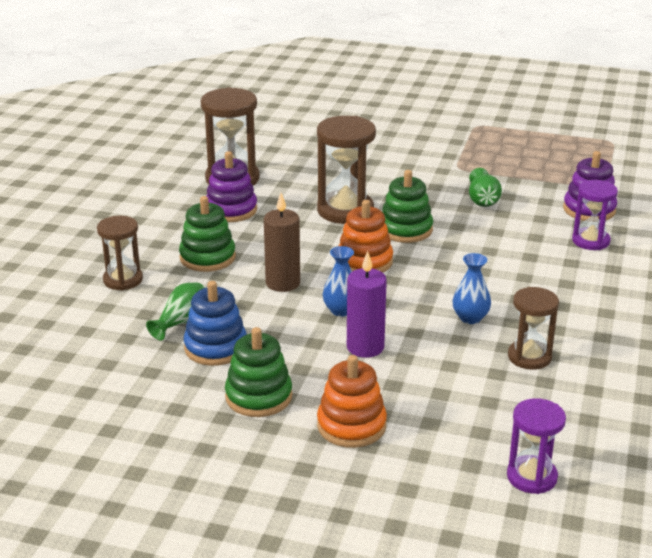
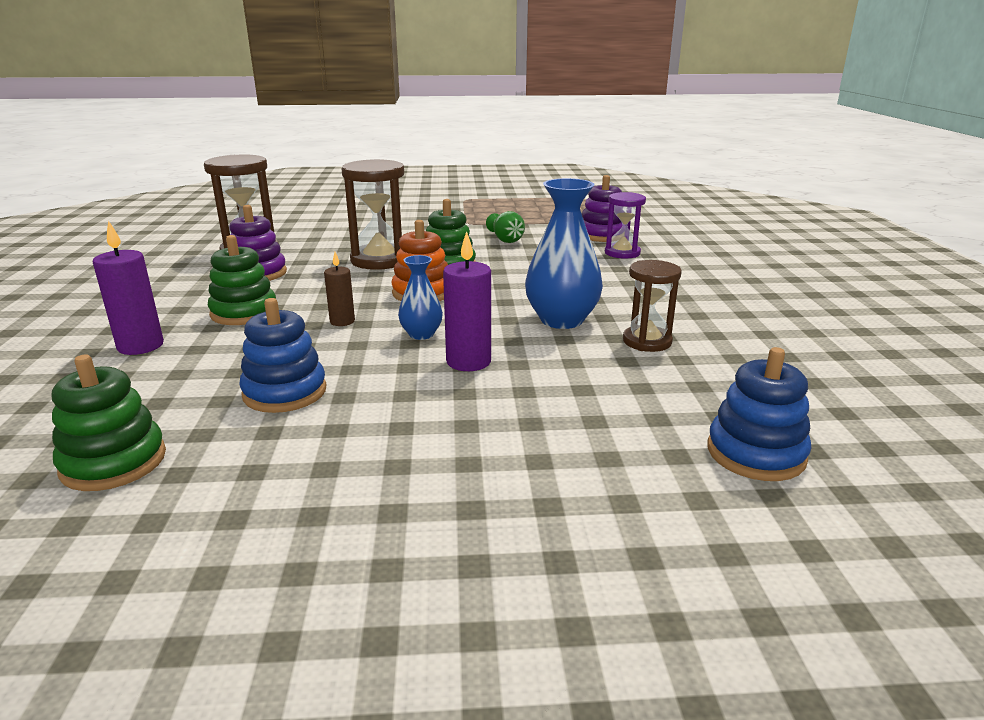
camera: 20 degrees left, 5 degrees down
brown hourglass [97,216,143,291] -> purple candle [93,220,164,355]
green vase [146,282,205,341] -> none
green stacking toy [225,327,292,417] -> green stacking toy moved to [52,355,166,491]
brown candle [264,193,300,292] -> brown candle [324,252,355,326], size x0.62
orange stacking toy [317,355,387,448] -> none
blue vase [453,253,491,324] -> blue vase [525,178,603,329], size x1.81
purple hourglass [507,398,566,494] -> blue stacking toy [708,347,811,481]

